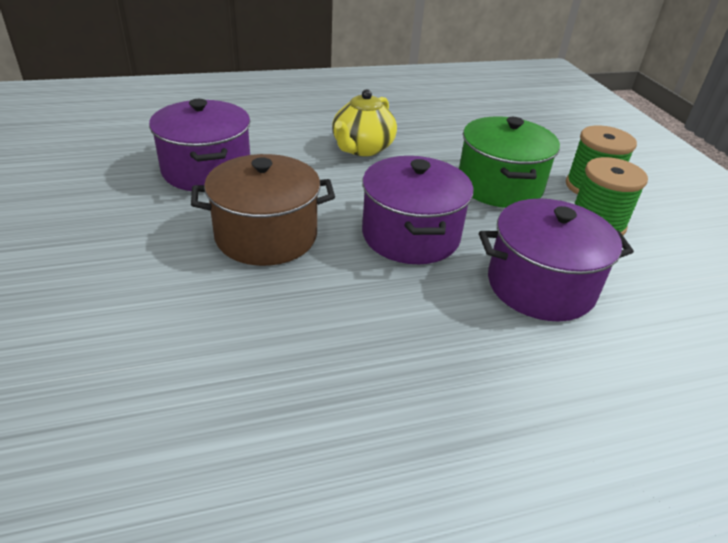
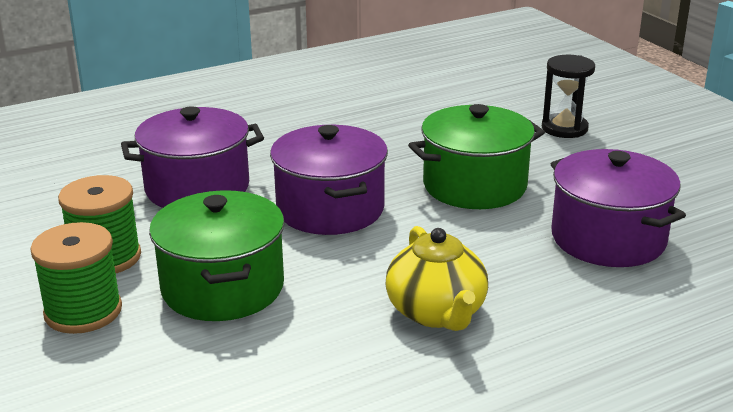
camera: 170 degrees right, 10 degrees down
brown pot [191,154,335,266] -> green pot [408,104,545,209]
yellow teapot [332,89,397,156] -> yellow teapot turned 150 degrees clockwise [385,226,488,331]
none -> black hourglass [542,55,595,138]

